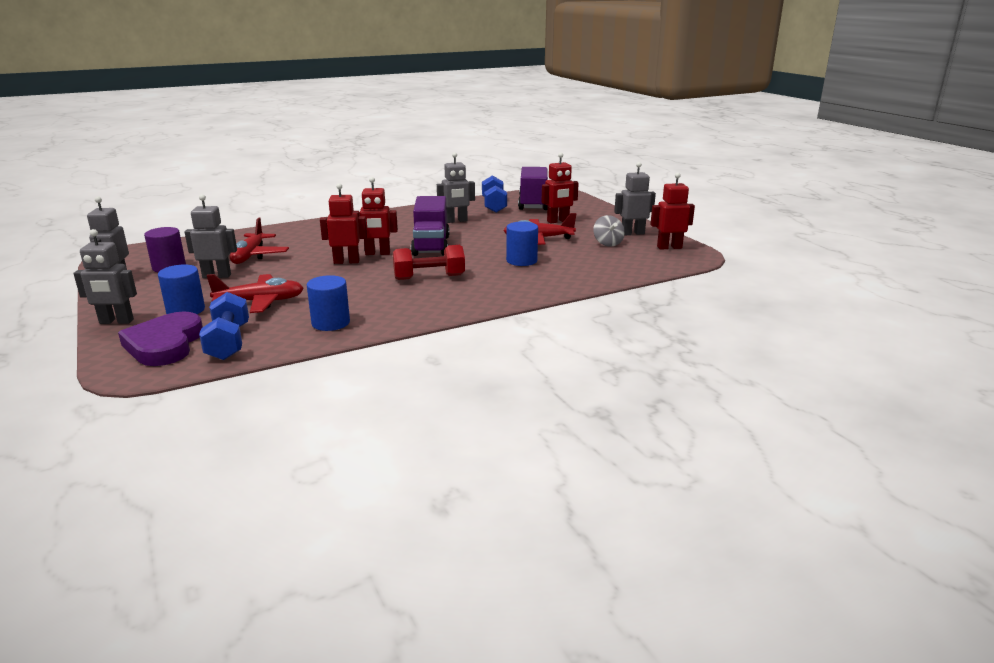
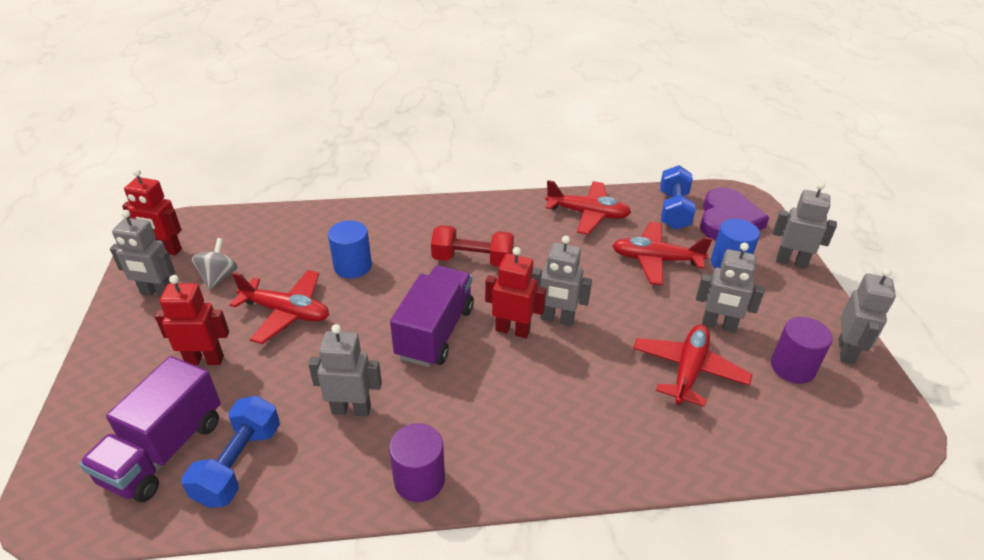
camera: 160 degrees left, 15 degrees up
blue cylinder [307,275,350,331] -> red plane [545,180,631,235]
red robot [320,183,367,264] -> grey robot [532,236,592,326]
none -> purple cylinder [389,423,445,502]

